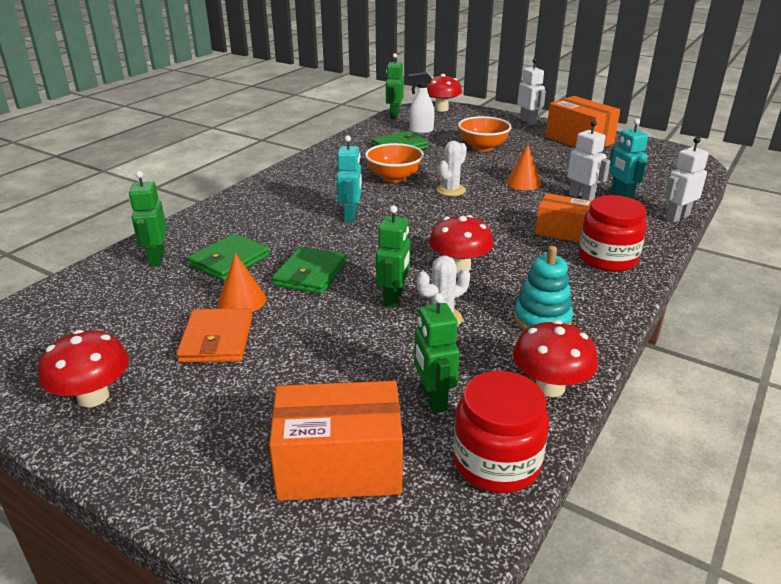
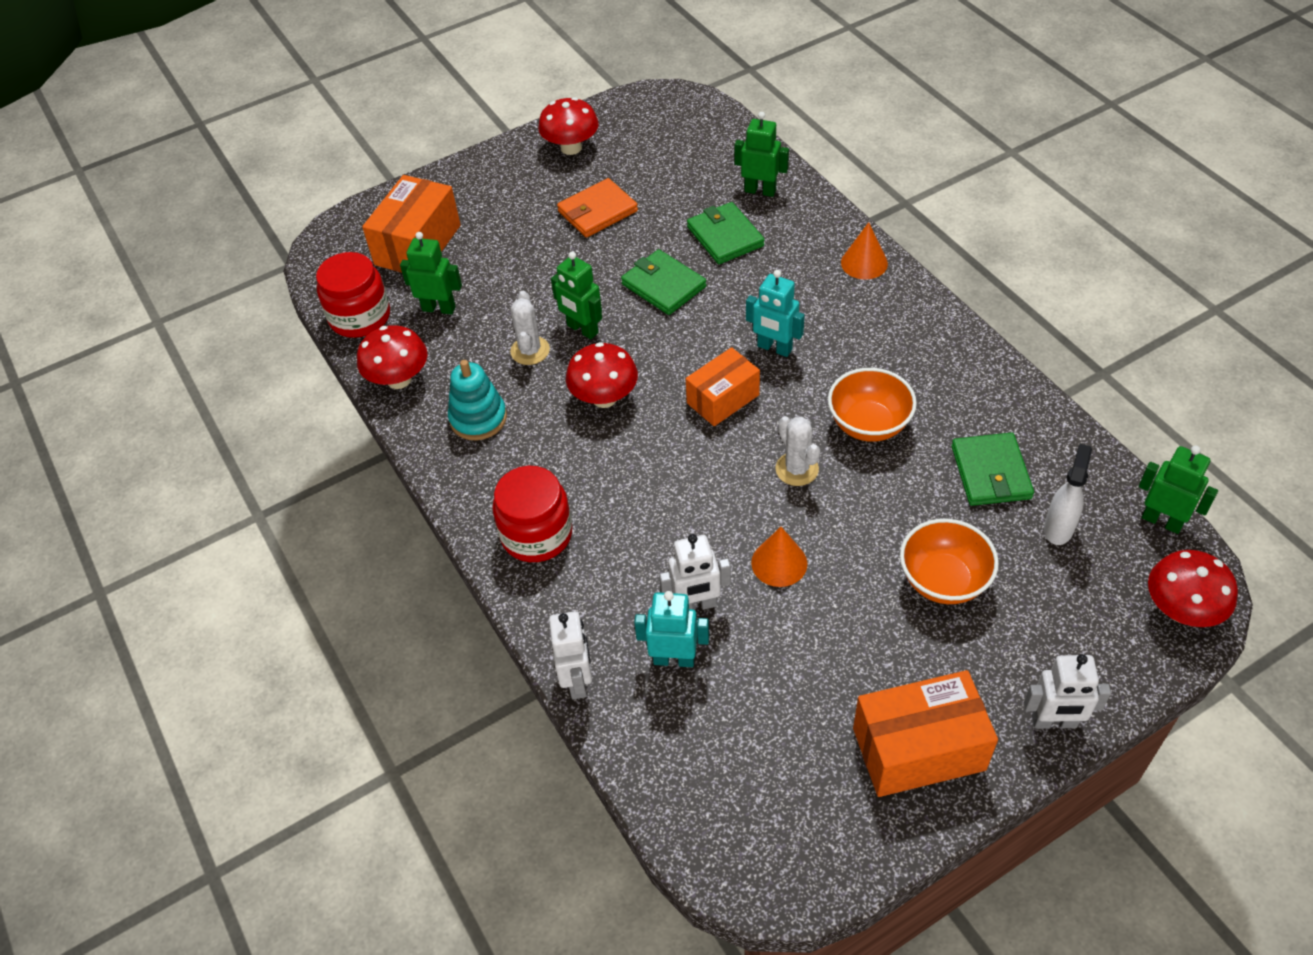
camera: 120 degrees right, 20 degrees up
orange wallet [176,308,252,363] -> orange wallet turned 60 degrees counterclockwise [557,178,638,238]
orange cone [218,253,266,312] -> orange cone moved to [841,222,888,279]
orange box [535,193,592,242] -> orange box moved to [686,347,760,426]

